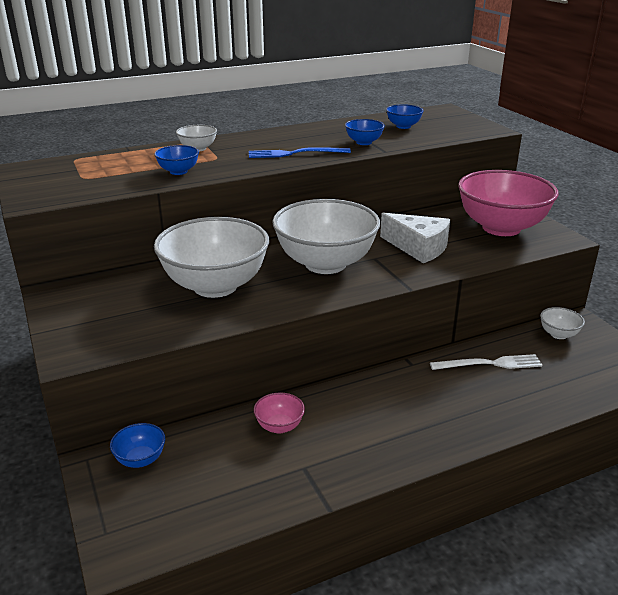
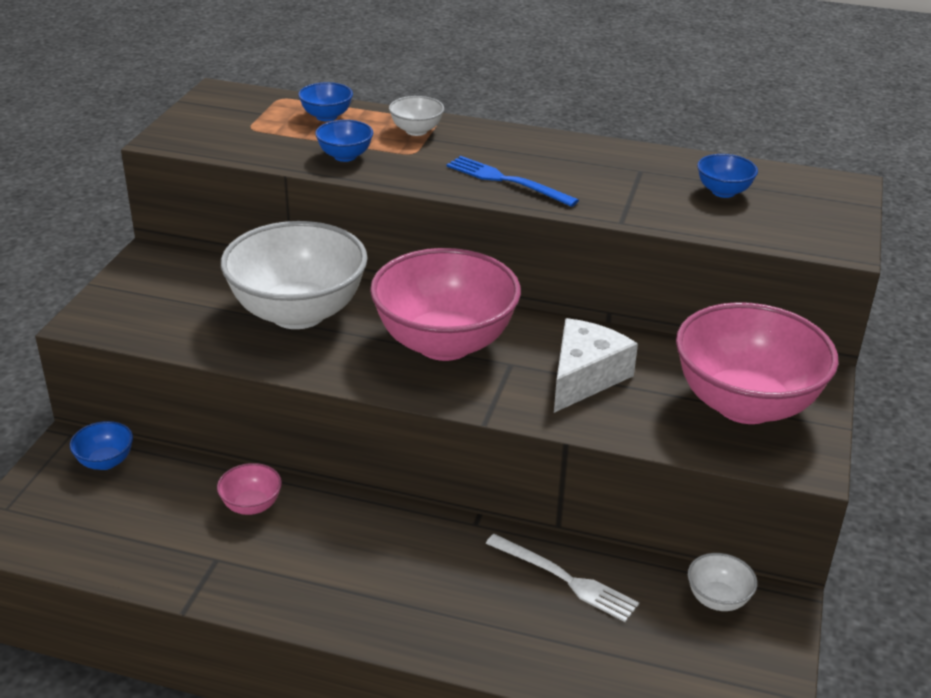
camera: 40 degrees right, 5 degrees up
white bowl [272,199,380,274] -> pink bowl [370,248,521,361]
blue bowl [345,119,385,145] -> blue bowl moved to [298,82,353,121]
white cheese [380,213,450,263] -> white cheese turned 135 degrees counterclockwise [554,318,638,413]

